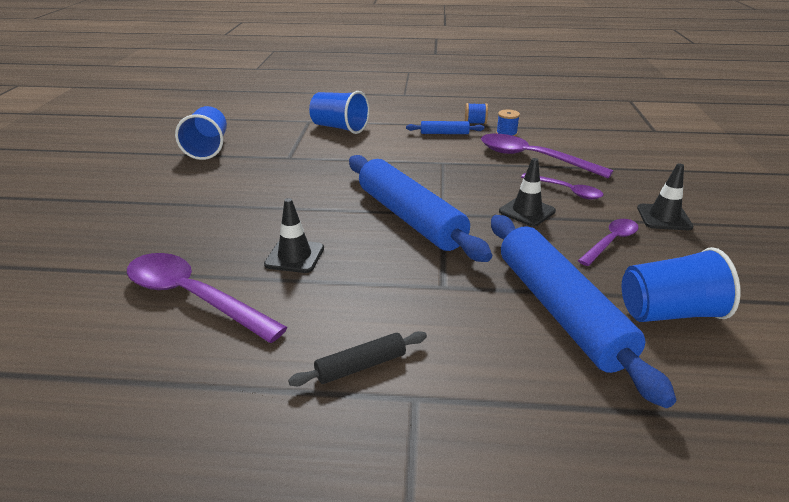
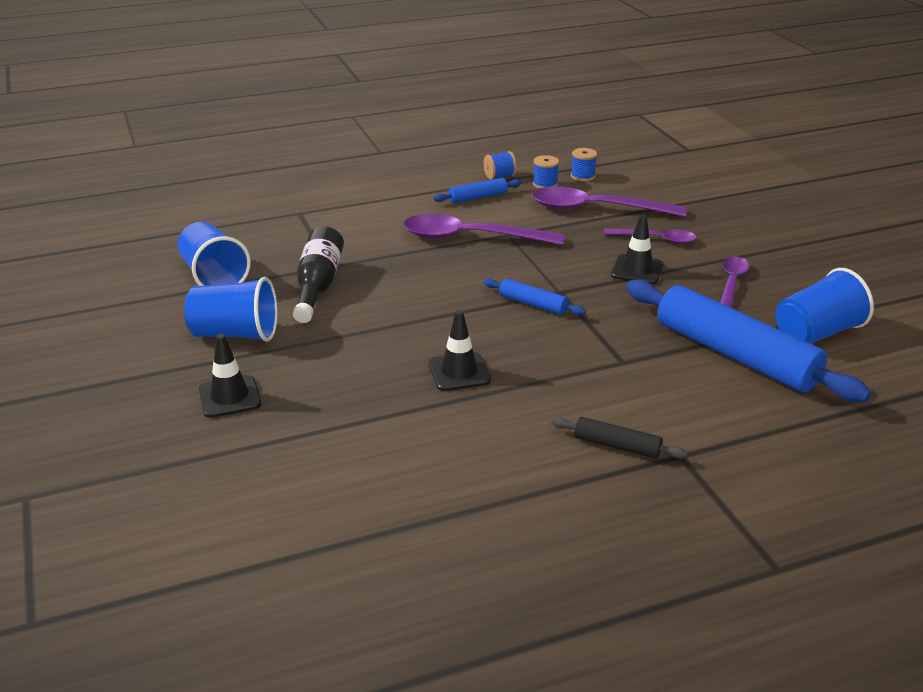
camera: 25 degrees left, 0 degrees up
purple spoon [127,253,288,343] -> purple spoon moved to [403,214,564,245]
black rolling pin [288,331,427,386] -> black rolling pin turned 75 degrees clockwise [551,417,688,459]
blue cup [309,91,370,134] -> blue cup moved to [184,277,277,342]
blue rolling pin [349,155,492,262] -> blue rolling pin [483,278,586,315], size x0.44
black traffic cone [637,163,694,230] -> black traffic cone moved to [199,334,261,418]
none -> black bottle [293,226,344,323]
none -> blue spool [571,148,597,181]

